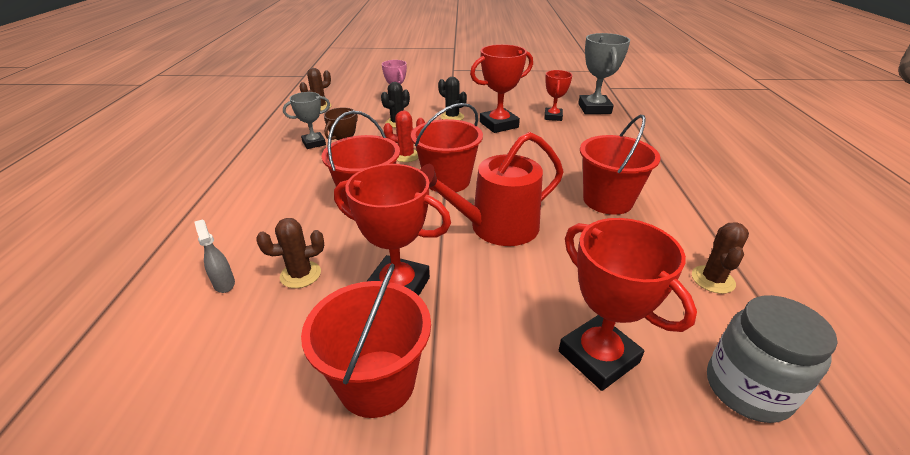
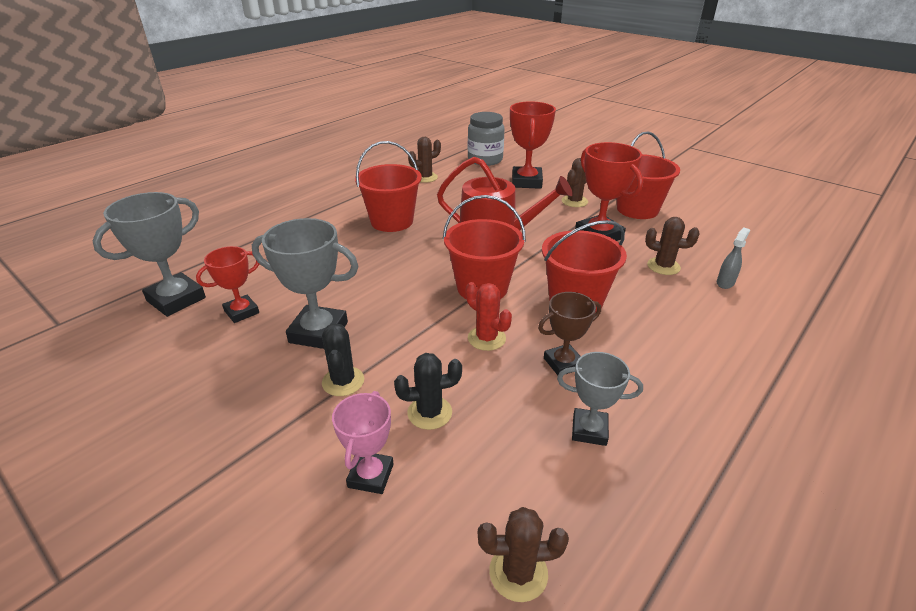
camera: 140 degrees left, 0 degrees up
grey spray bottle [194,219,235,293] -> grey spray bottle turned 150 degrees counterclockwise [717,227,750,289]
red trophy [470,44,533,133] -> grey trophy [252,218,359,349]
none -> brown cactus [562,158,588,207]

